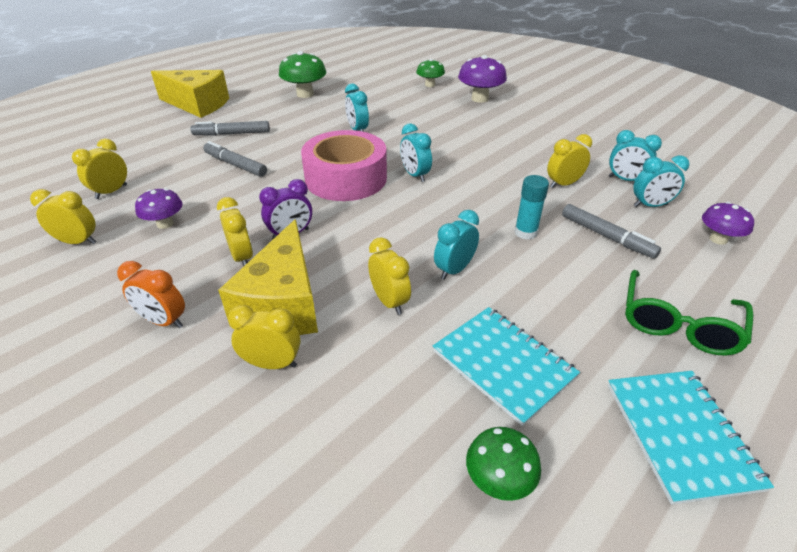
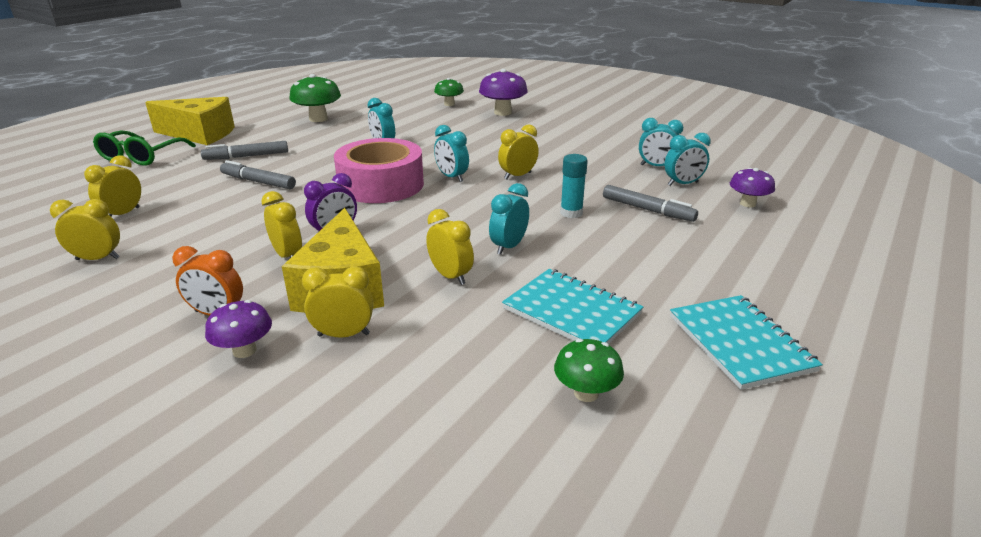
camera: 10 degrees left, 10 degrees down
purple mushroom [135,188,182,229] -> purple mushroom moved to [205,300,272,358]
yellow clock [547,134,592,188] -> yellow clock moved to [498,124,539,179]
green glasses [625,270,753,356] -> green glasses moved to [93,130,196,166]

